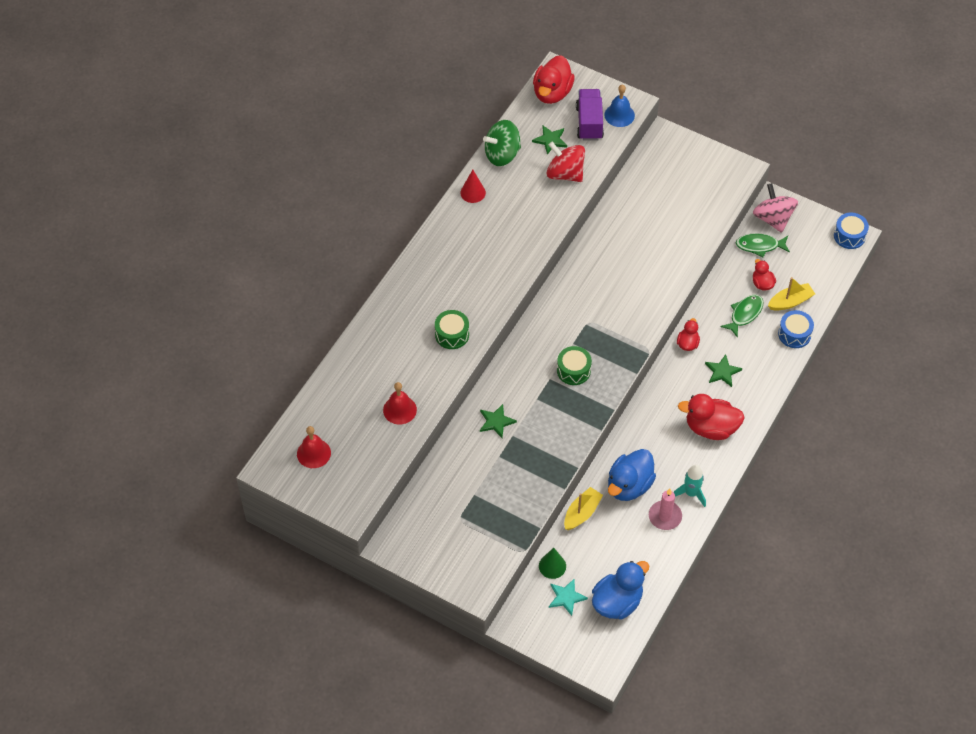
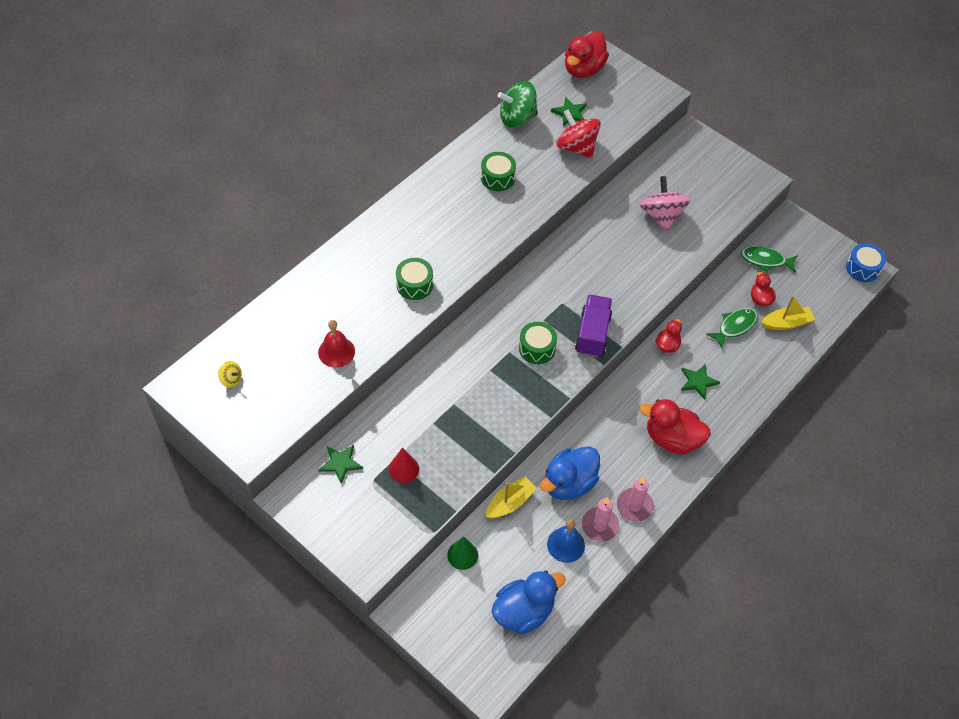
camera: 10 degrees right, 0 degrees up
red bell [297,426,331,468] -> yellow spinning top [218,361,242,387]
red cone [460,170,486,203] -> red cone moved to [389,448,419,483]
green star [480,404,517,438] -> green star moved to [318,445,363,484]
turquoise star [549,579,588,616] -> none
purple truck [576,89,604,141] -> purple truck moved to [575,295,612,358]
blue bell [604,85,635,127] -> blue bell moved to [547,519,585,563]
turquoise rocket [674,465,706,507] -> pink candle [617,477,654,522]
pink spinning top [753,183,798,233] -> pink spinning top moved to [640,176,690,231]
blue drum [778,310,814,348] -> none
none -> green drum [481,152,516,191]

